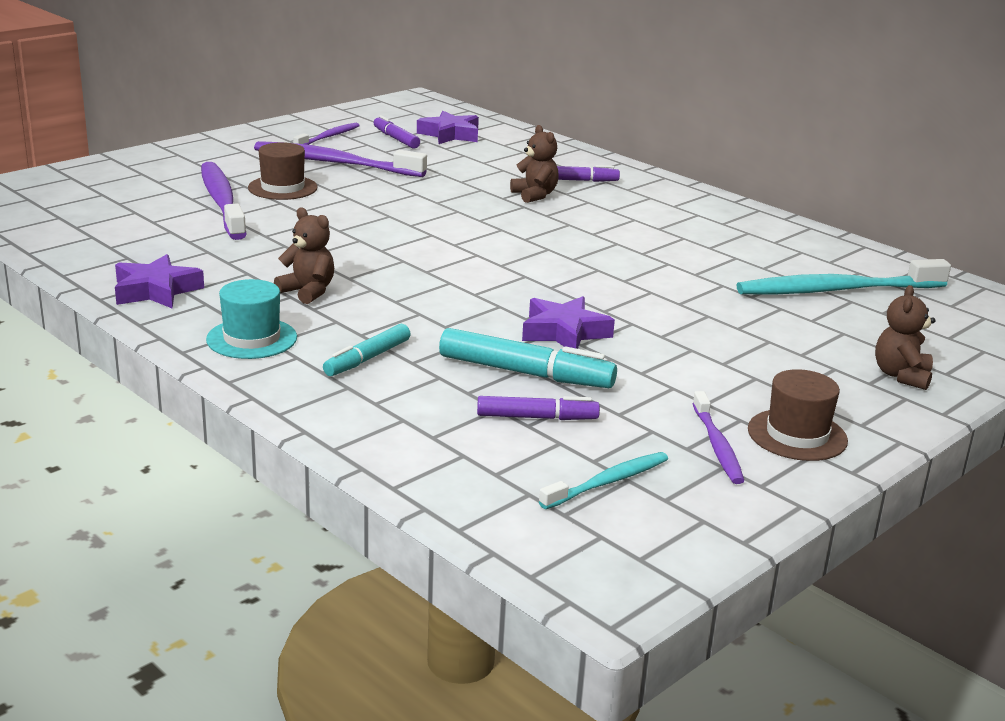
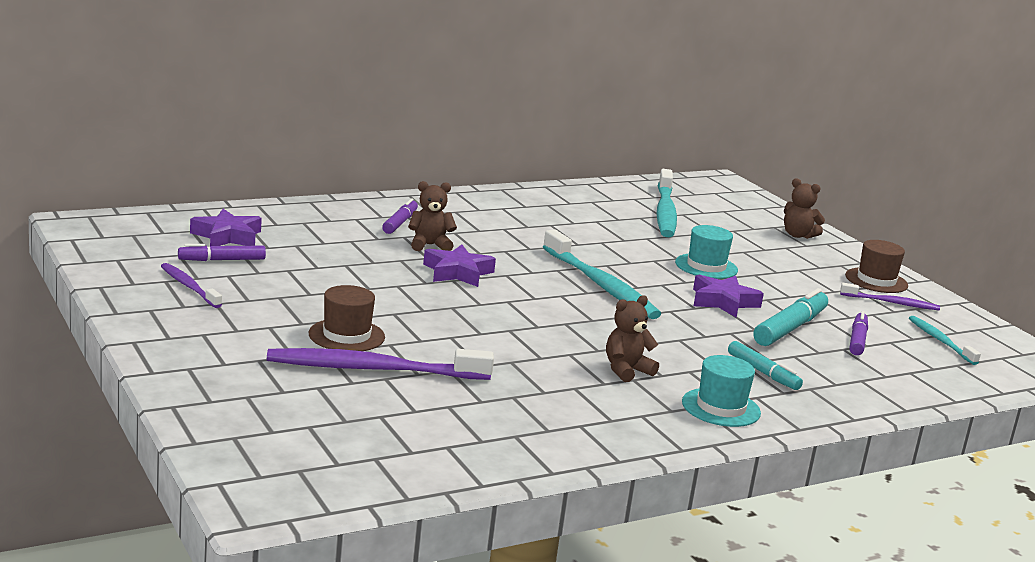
camera: 75 degrees left, 5 degrees down
purple star [115,254,204,309] -> purple star moved to [423,245,496,287]
purple toothbrush [254,141,427,177] -> none
none -> turquoise toothbrush [543,229,661,319]
none -> turquoise hat [675,225,738,279]

